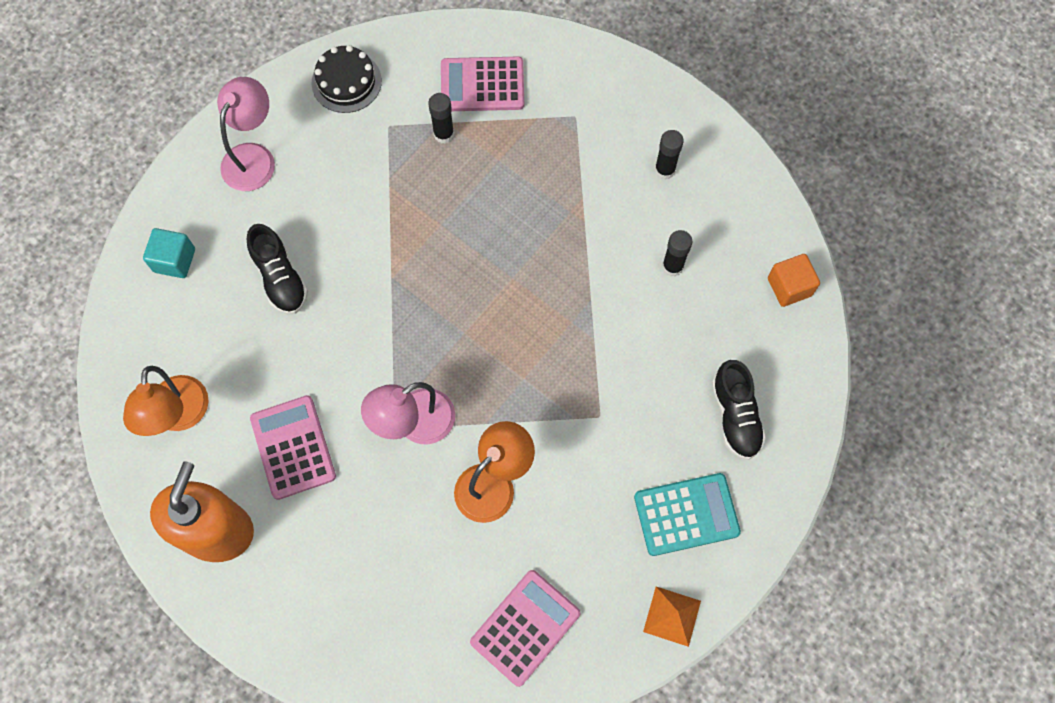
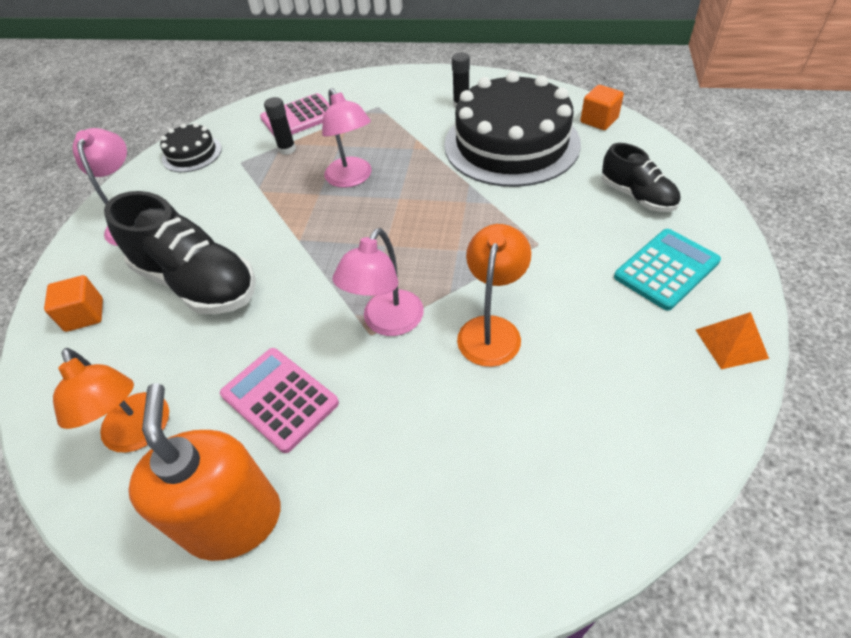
camera: 25 degrees left, 20 degrees down
turquoise cube [143,228,195,278] -> orange cube [44,275,103,332]
black shoe [247,224,308,314] -> black shoe [104,191,256,314], size x1.76
pink calculator [470,570,581,687] -> none
black glue stick [662,230,693,276] -> black cake [444,72,581,187]
none -> pink lamp [322,88,372,188]

